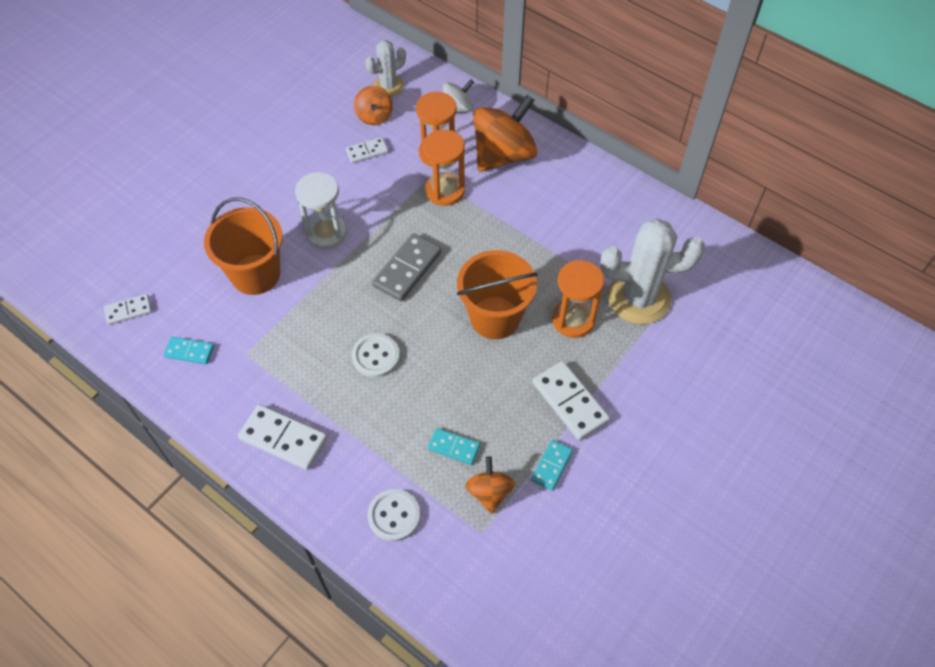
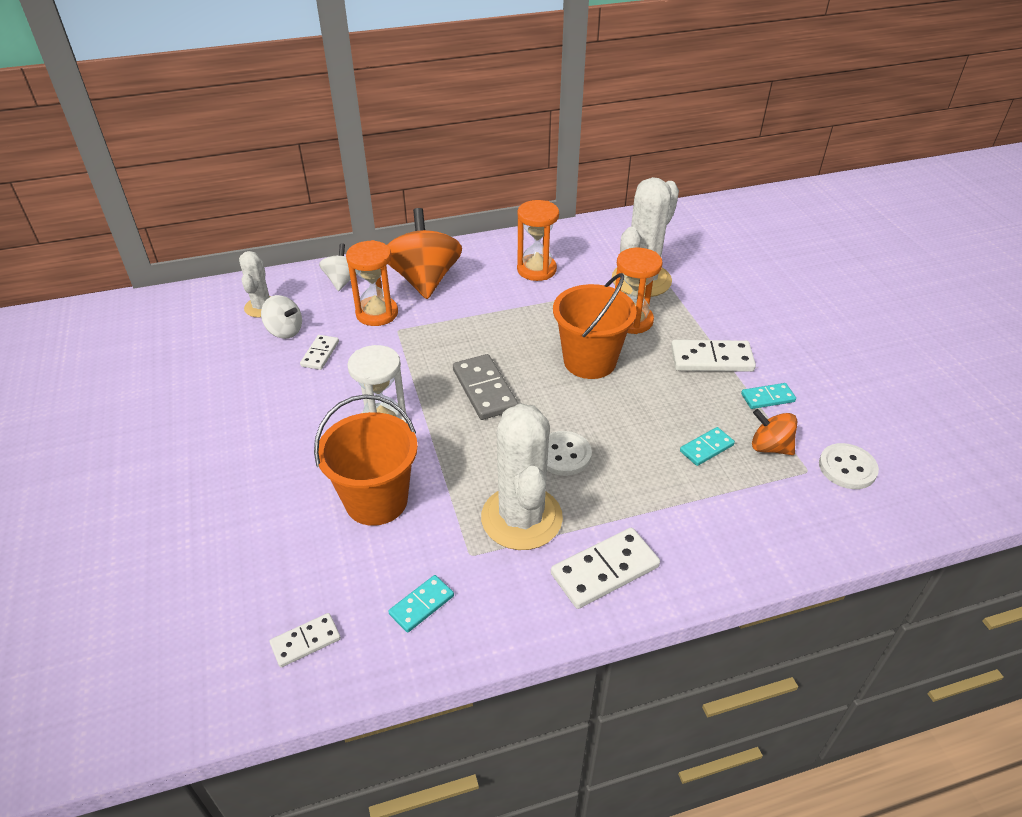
camera: 55 degrees left, 15 degrees down
white domino [104,294,152,325] -> white domino turned 45 degrees clockwise [269,613,341,667]
orange spinning top [354,86,393,125] -> white spinning top [261,295,302,339]
white button [368,489,420,542] -> white button moved to [819,443,879,489]
orange hourglass [423,129,465,206] -> orange hourglass moved to [517,200,559,281]
turquoise domino [532,440,573,491] -> turquoise domino turned 75 degrees counterclockwise [741,383,796,409]
none -> white cactus [481,403,563,550]

